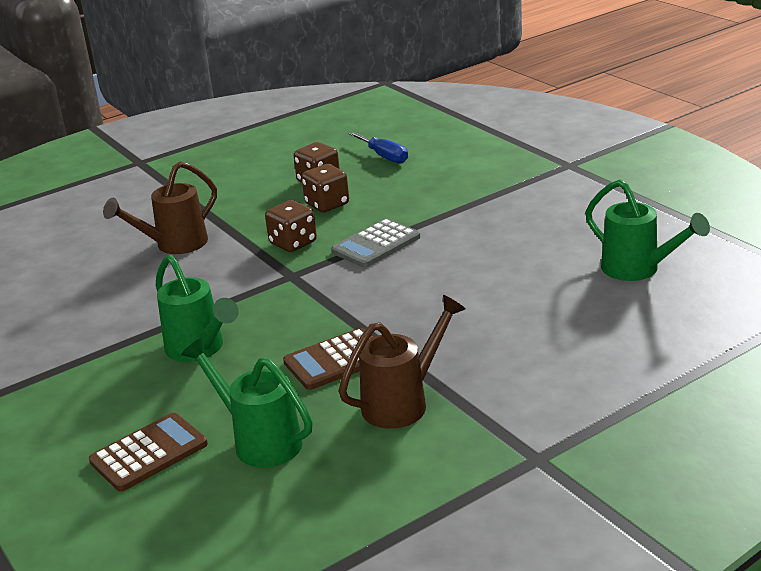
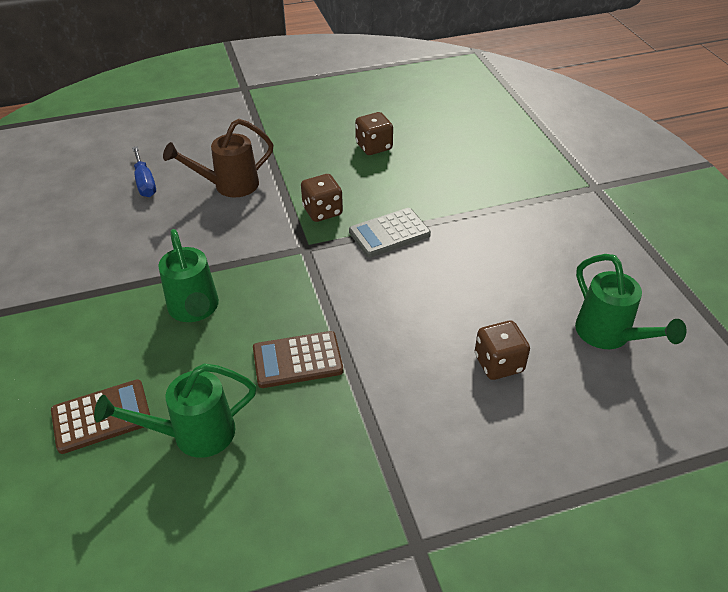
camera: 15 degrees right, 15 degrees up
green watering can [181,337,313,468] -> green watering can turned 75 degrees counterclockwise [94,363,256,458]
brown dice [301,164,349,212] -> brown dice moved to [475,320,530,380]
brown watering can [339,295,466,429] -> none
blue screwdriver [348,132,408,163] -> blue screwdriver moved to [132,146,156,197]

